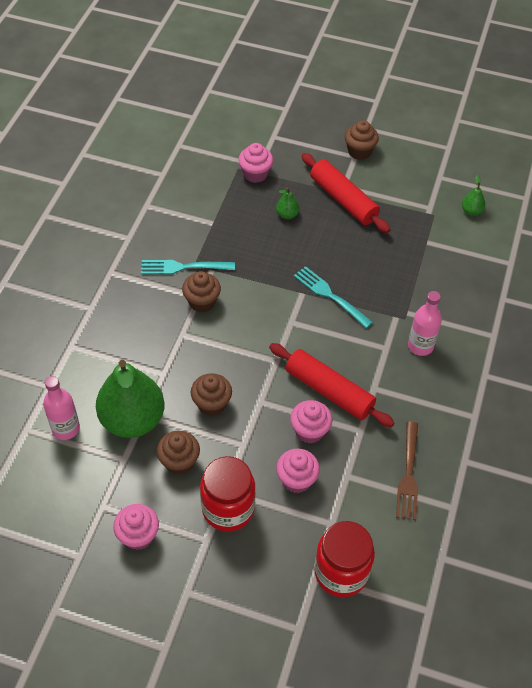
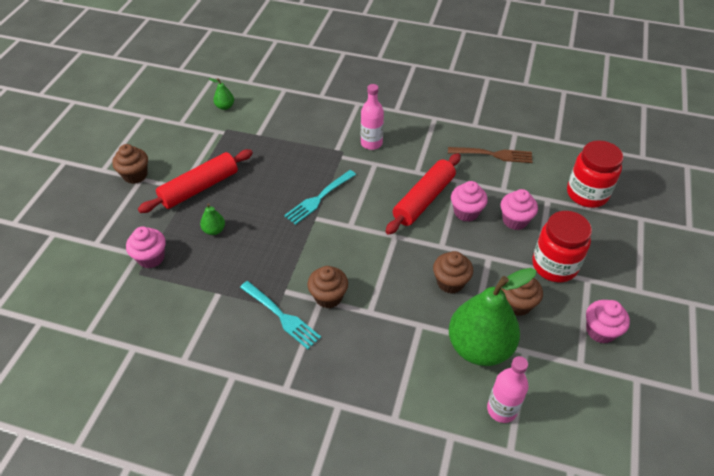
camera: 90 degrees left, 5 degrees down
turquoise fork [141,260,235,274] -> turquoise fork turned 45 degrees counterclockwise [240,281,321,349]

